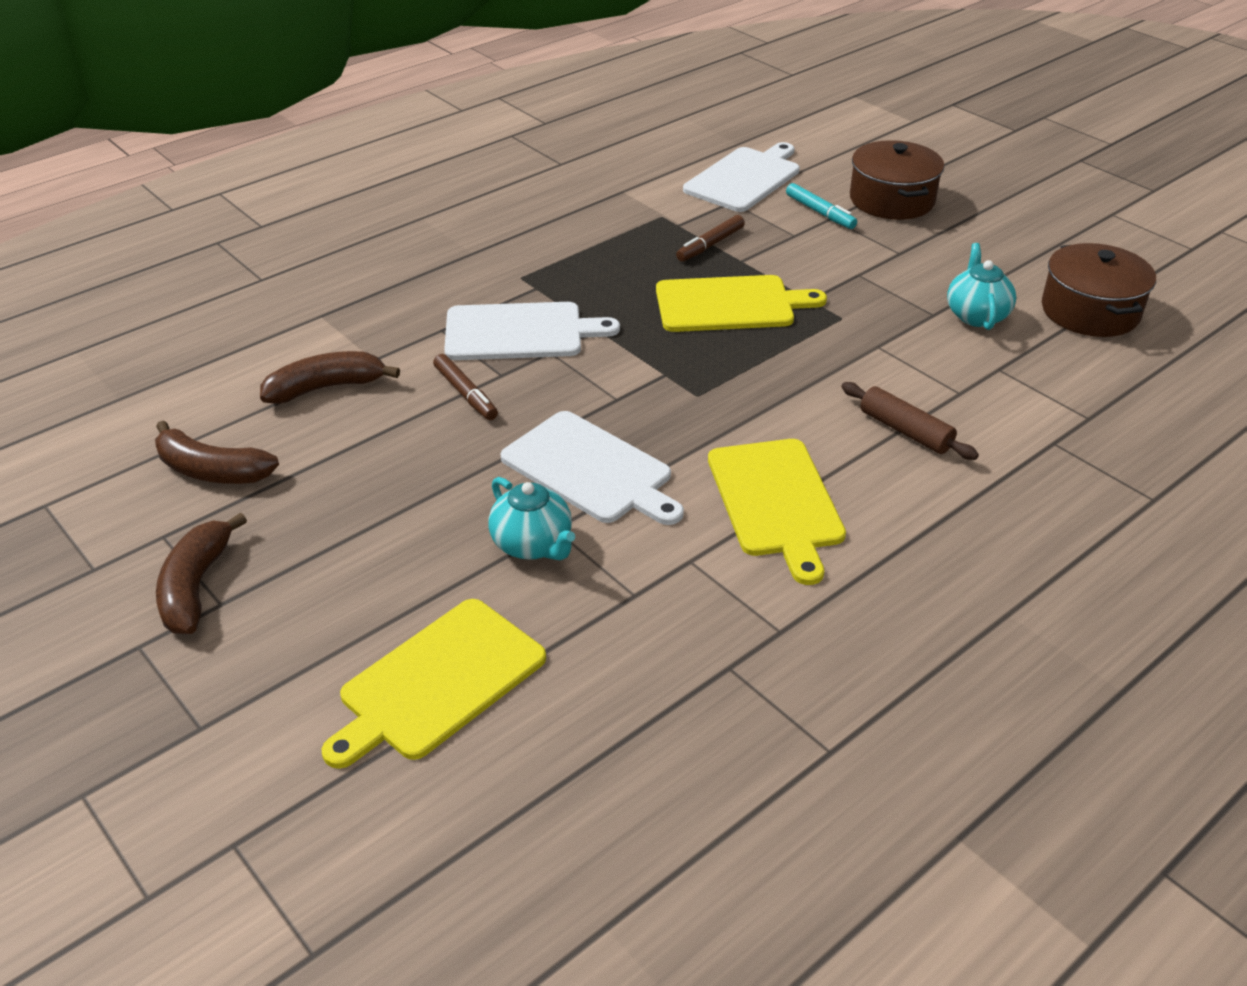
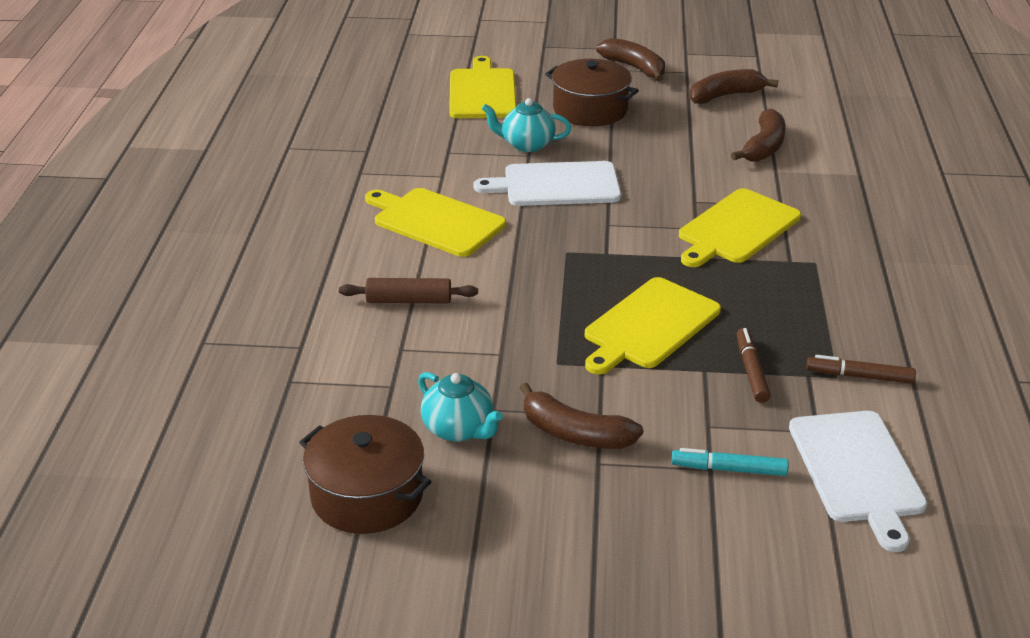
camera: 135 degrees right, 5 degrees down
brown marker [433,354,498,420] -> brown marker moved to [806,355,916,384]
white cutting board [444,302,620,360] -> yellow cutting board [679,188,801,267]
brown pot [850,140,944,220] -> brown pot moved to [545,59,639,126]
none -> brown banana [520,382,643,449]

